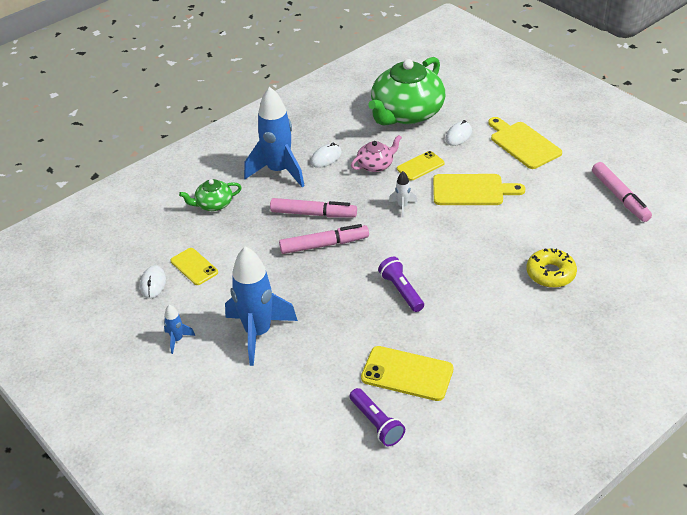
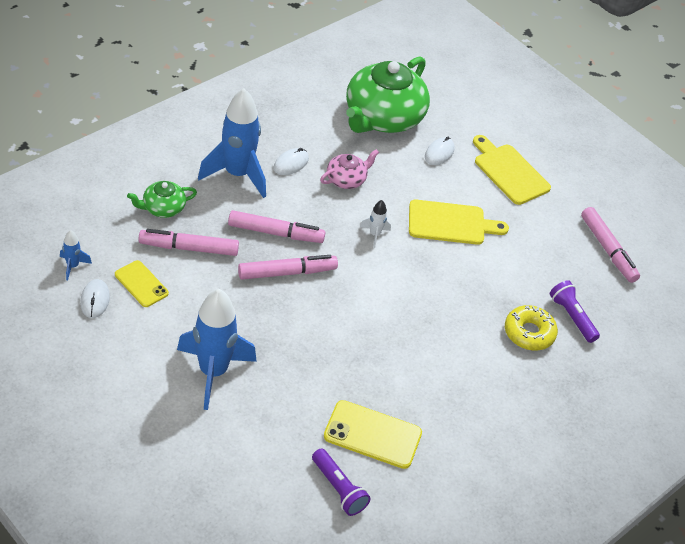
camera: 10 degrees left, 5 degrees up
blue rocket [164,305,195,354] -> blue rocket moved to [60,230,92,281]
purple flashlight [378,257,424,312] -> purple flashlight moved to [549,280,600,343]
yellow phone [397,151,445,181] -> none
none -> pink marker [139,229,239,256]

